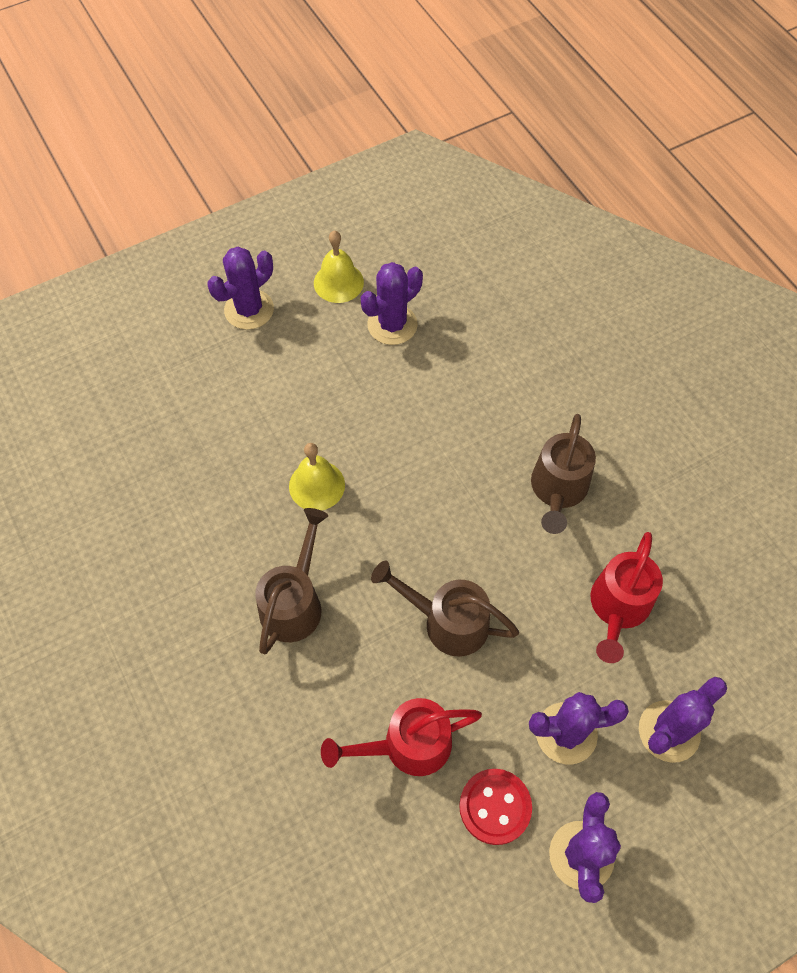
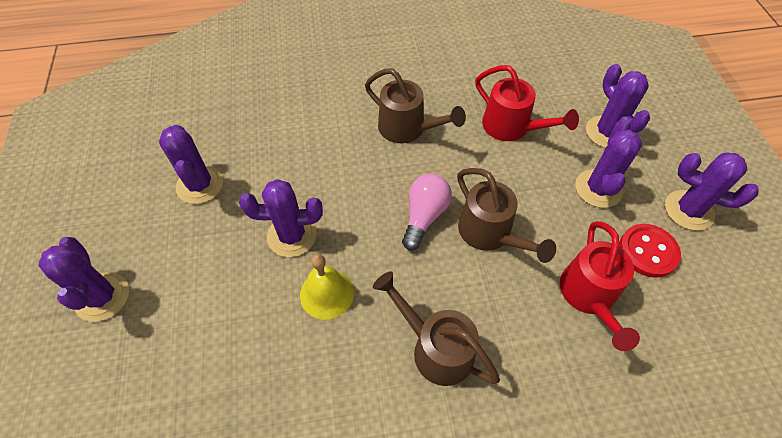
camera: 70 degrees left, 5 degrees down
yellow bell [314,231,364,303] -> none
brown watering can [371,561,519,657] -> brown watering can turned 75 degrees counterclockwise [457,168,556,263]
none -> purple cactus [239,179,323,257]
none -> pink light bulb [402,174,452,250]

